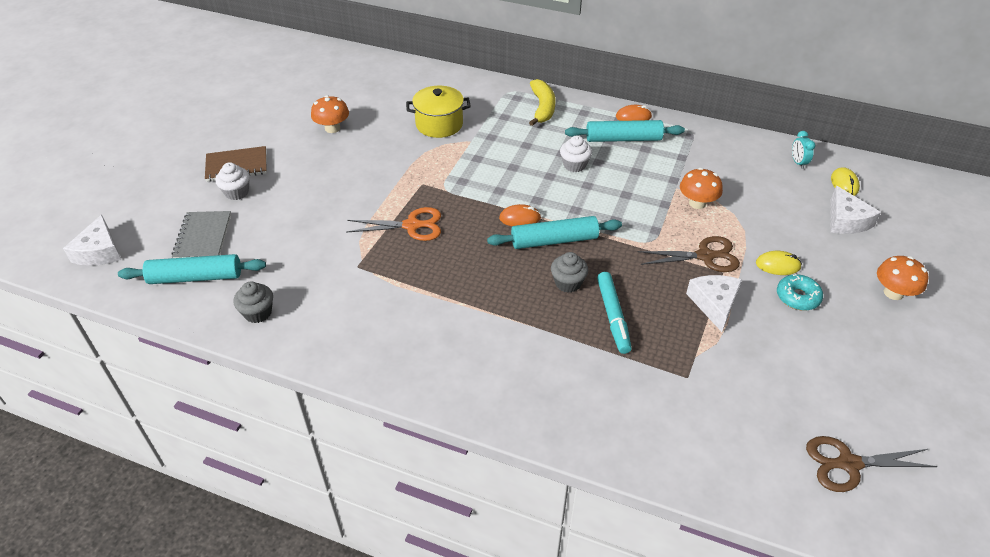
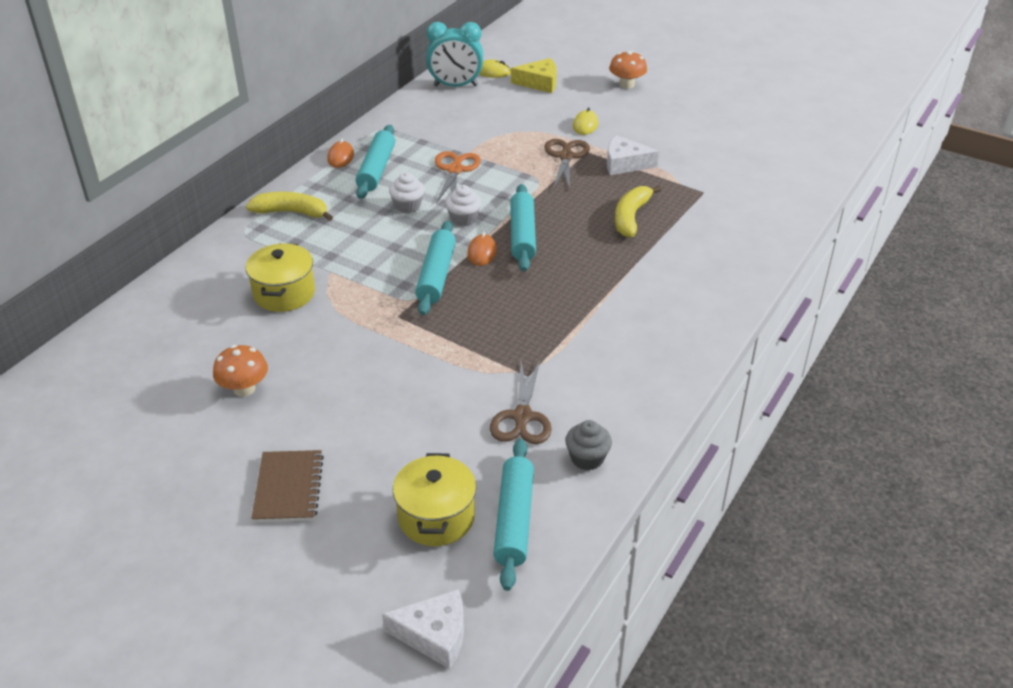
camera: 80 degrees left, 5 degrees down
grey notebook [172,211,231,258] -> yellow pot [393,453,476,546]
white cupcake [215,162,250,200] -> white cupcake moved to [445,185,482,226]
orange scissors [346,207,441,241] -> orange scissors moved to [435,151,481,203]
grey cupcake [551,252,588,293] -> none
turquoise marker [597,272,632,354] -> yellow banana [615,186,662,237]
orange mushroom [680,168,723,209] -> none
turquoise donut [777,274,823,311] -> none
turquoise clock [792,131,815,169] -> turquoise clock [426,22,483,87], size x2.15
brown scissors [806,436,938,492] -> brown scissors moved to [490,360,552,444]
white cheese [830,186,881,234] -> yellow cheese [511,58,557,93]
none -> turquoise rolling pin [415,221,456,315]

